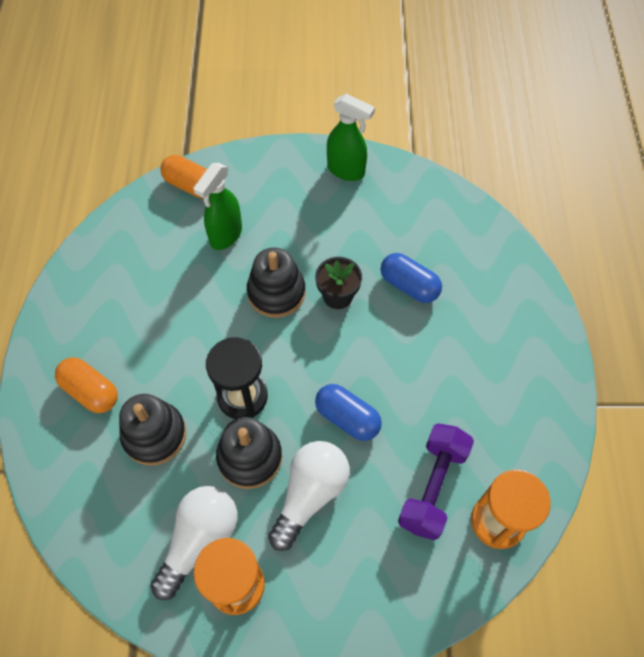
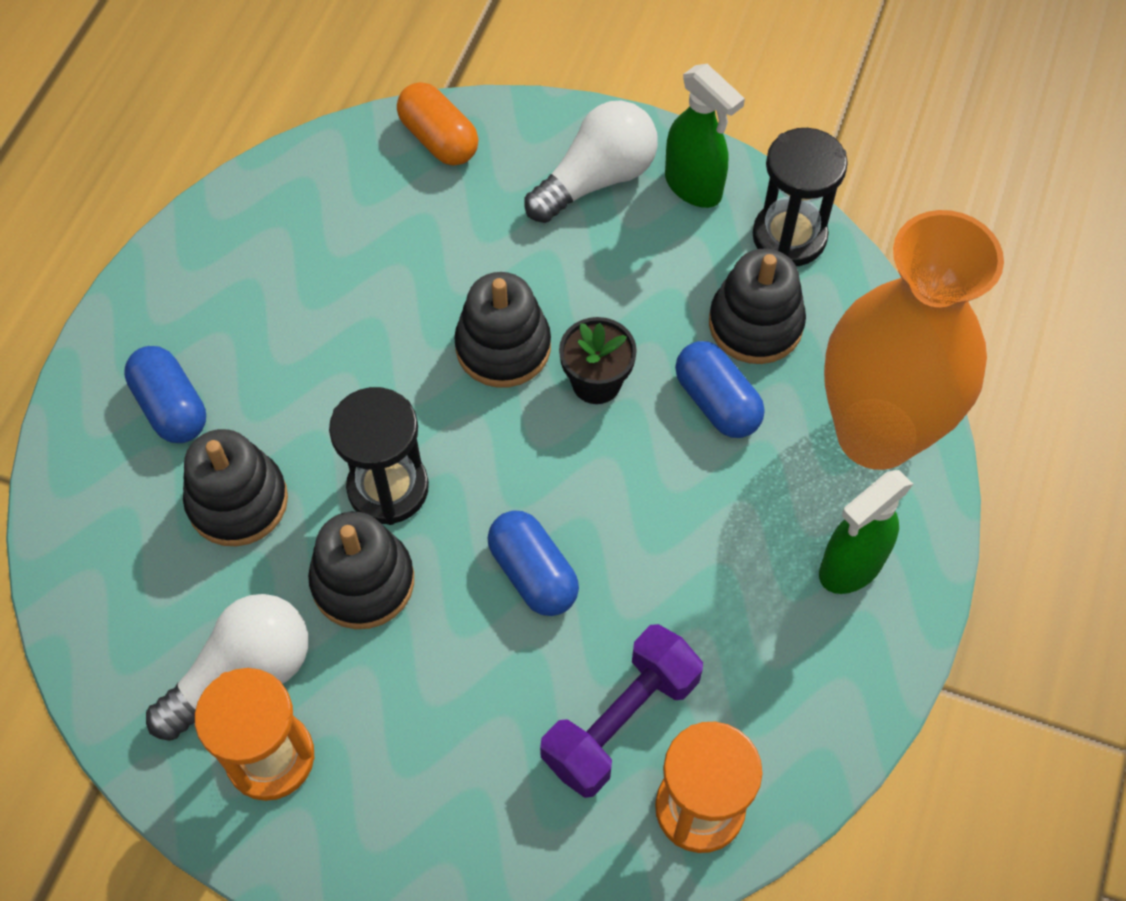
camera: 20 degrees right, 0 degrees up
orange capsule [55,357,118,413] -> blue capsule [124,346,206,443]
green spray bottle [193,163,242,250] -> green spray bottle moved to [819,470,913,594]
white light bulb [268,441,350,551] -> white light bulb moved to [525,101,658,223]
none -> black stacking toy [709,249,806,364]
none -> black hourglass [753,128,848,266]
none -> orange vase [824,210,1004,470]

